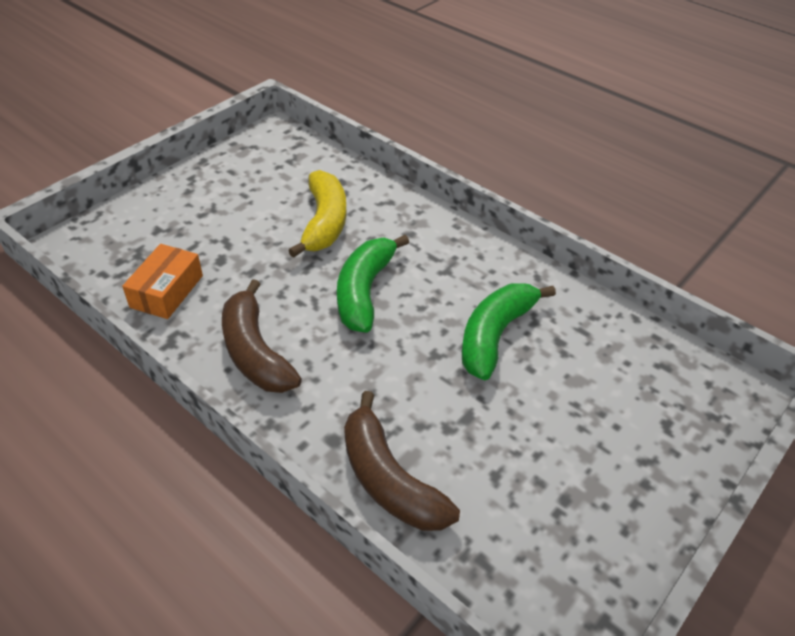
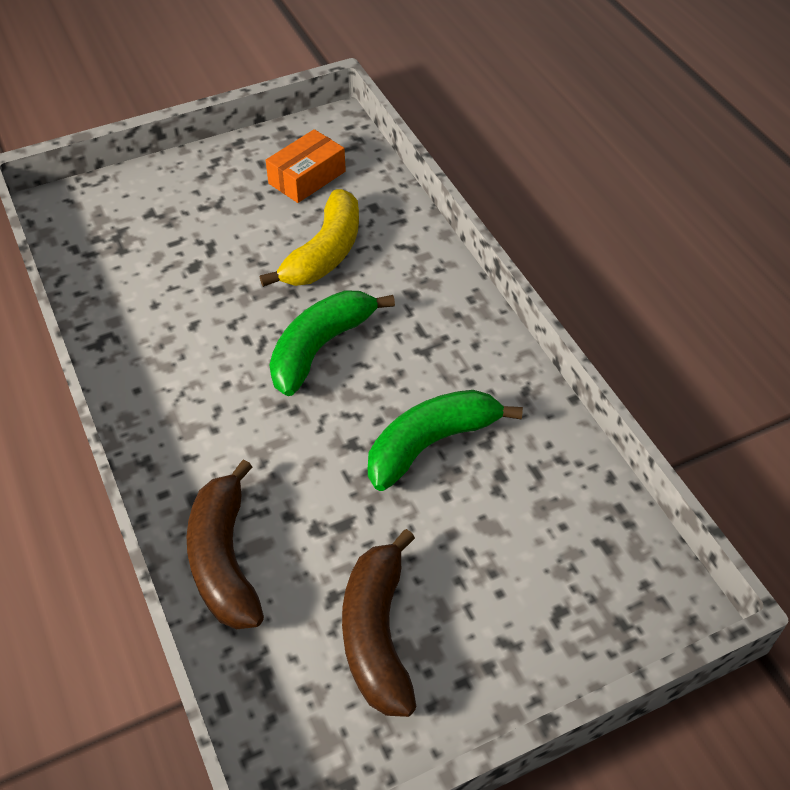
camera: 25 degrees right, 5 degrees up
orange box [122,244,203,319] -> orange box moved to [266,129,346,203]
brown banana [222,279,302,393] -> brown banana moved to [342,529,417,717]

